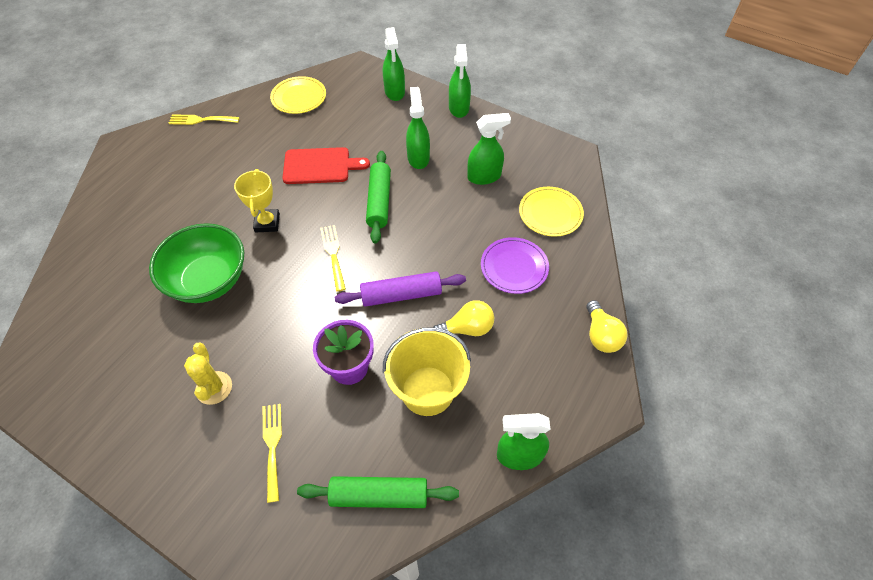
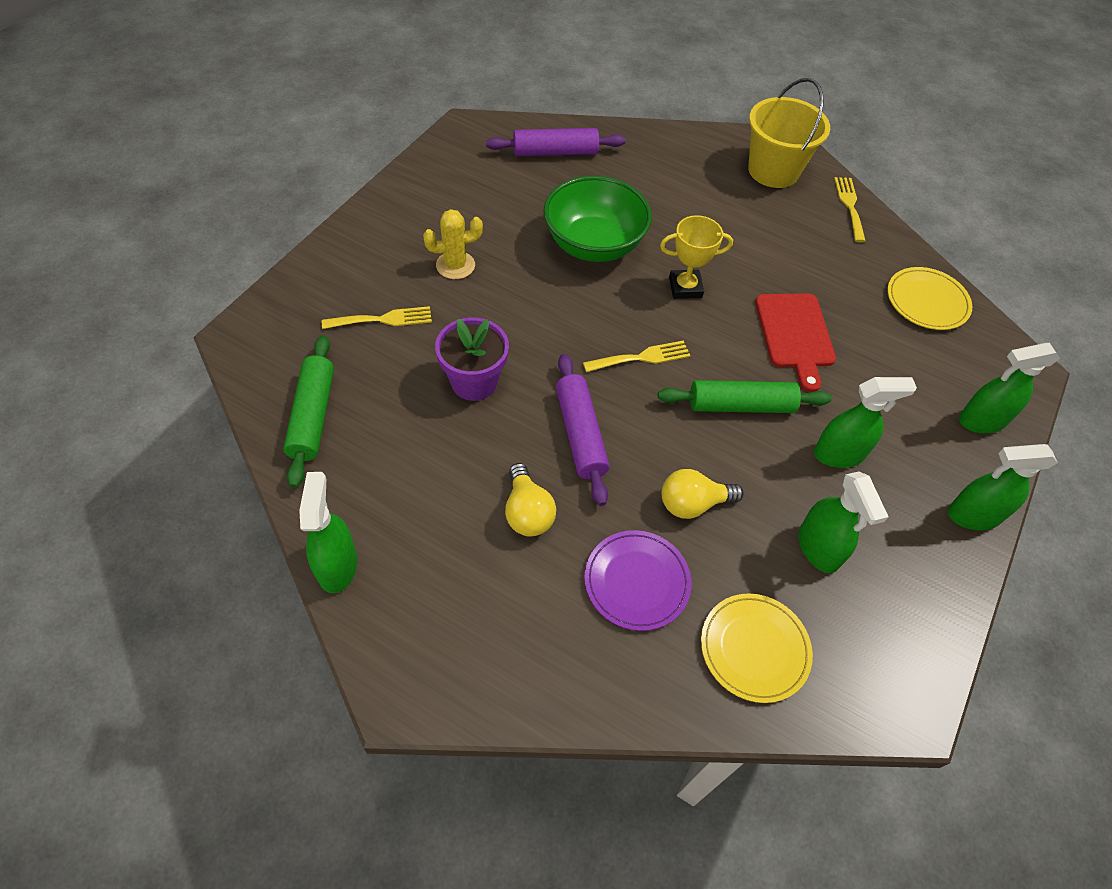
camera: 85 degrees right, 0 degrees up
yellow bucket [383,328,471,416] -> yellow bucket moved to [748,78,830,188]
yellow light bulb [586,300,627,353] -> yellow light bulb moved to [662,469,744,519]
none -> purple rolling pin [486,128,626,156]

